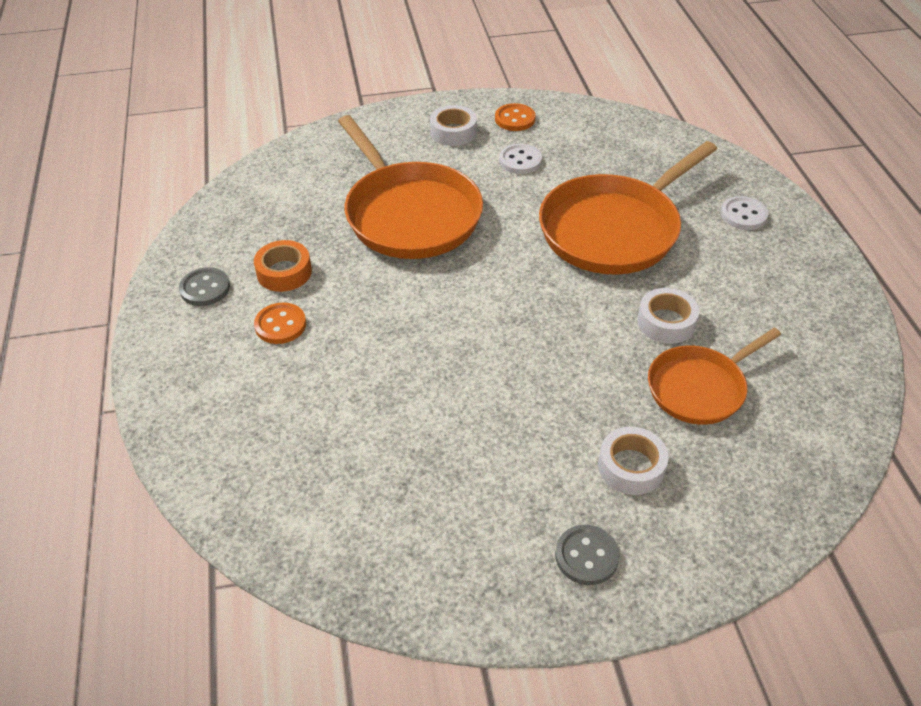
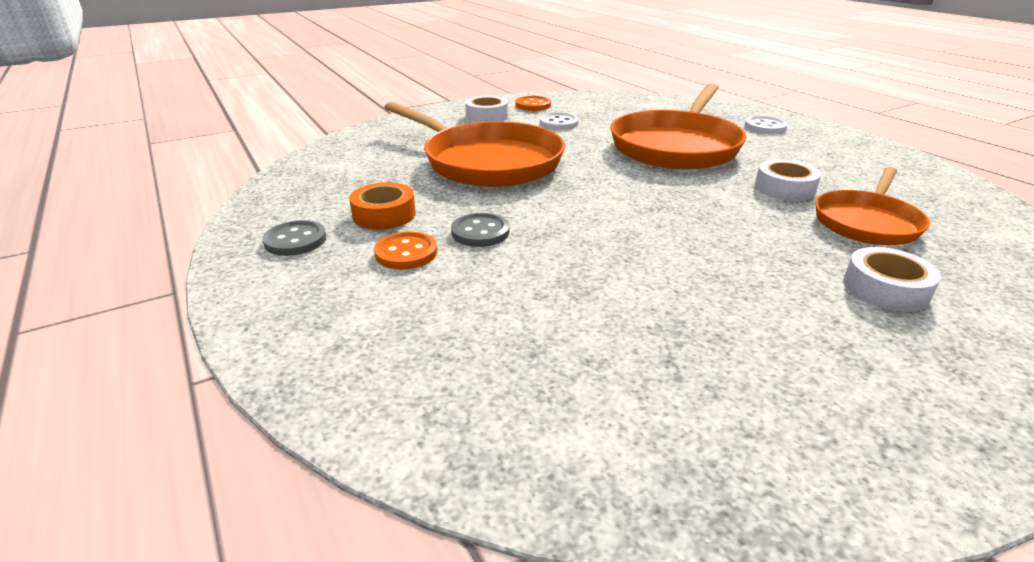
camera: 20 degrees left, 15 degrees down
grey button [555,525,620,585] -> grey button moved to [451,213,509,247]

